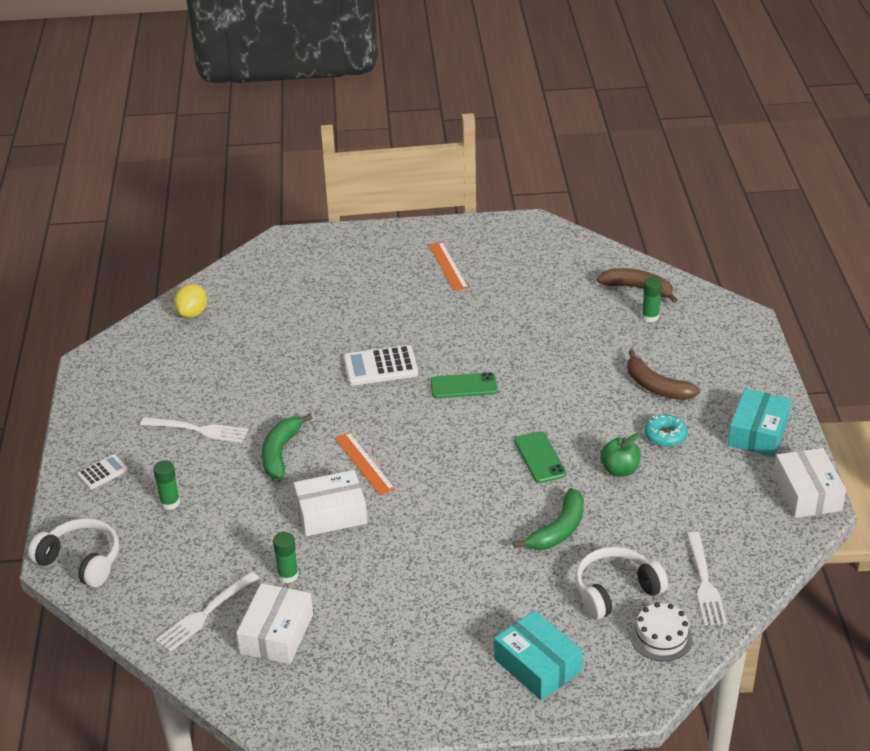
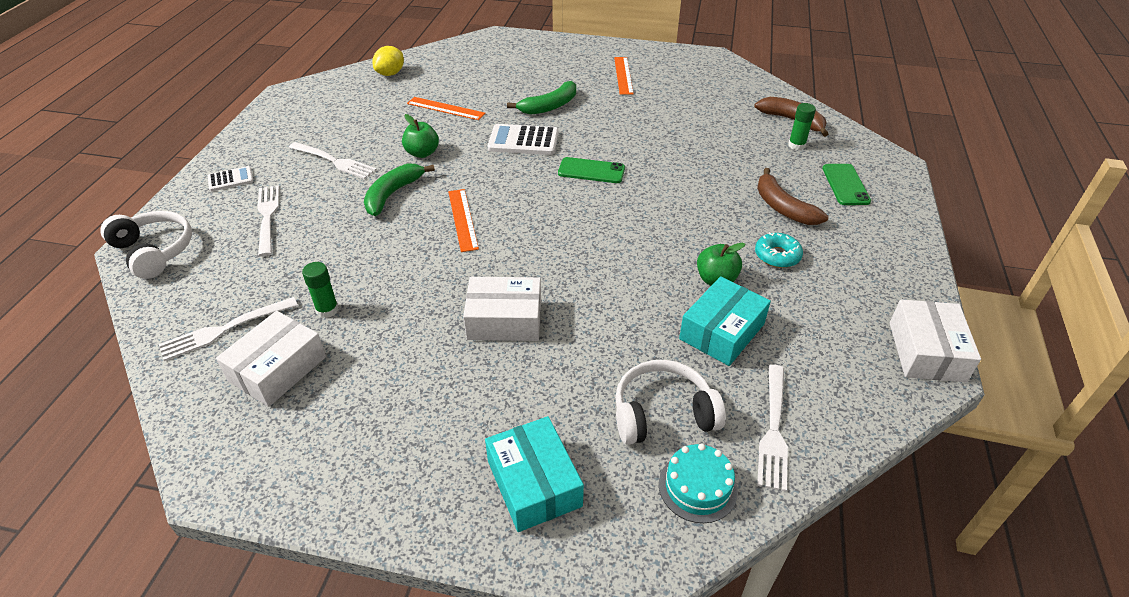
camera: 15 degrees right, 5 degrees up
green glue stick [153,460,180,510] -> white fork [257,185,279,256]
white box [294,470,367,536] -> white box moved to [463,277,541,341]
green banana [513,488,584,550] -> green banana moved to [507,81,576,115]
green phone [514,431,566,483] -> green phone moved to [822,164,871,205]
white cake [630,602,693,661] -> turquoise cake [659,444,738,523]
turquoise box [728,388,791,457] -> turquoise box moved to [679,276,771,366]
none -> green apple [402,114,439,158]
none -> orange ruler [407,97,485,120]

